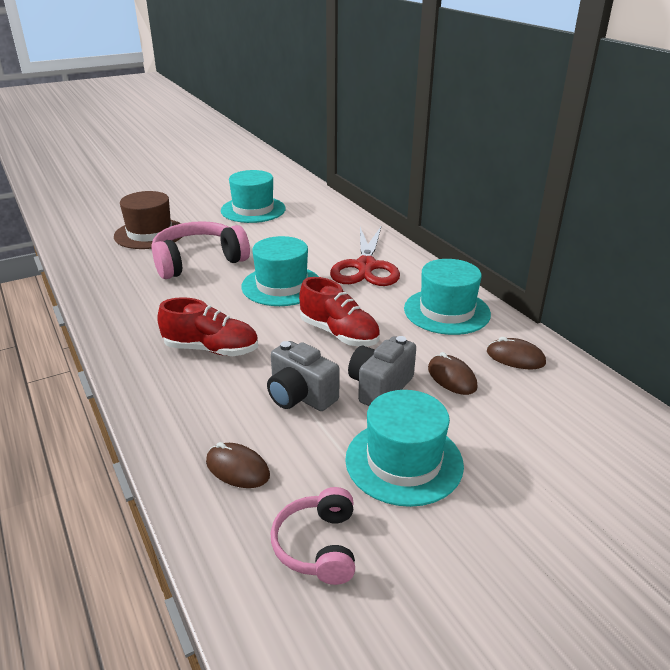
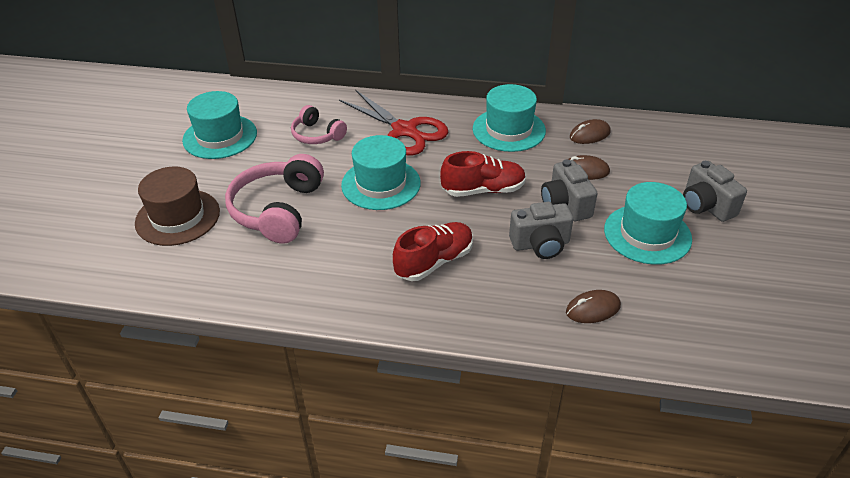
camera: 50 degrees left, 10 degrees up
pink headphones [271,487,355,585] -> pink headphones moved to [291,105,347,144]
none -> grey camera [683,161,747,222]

